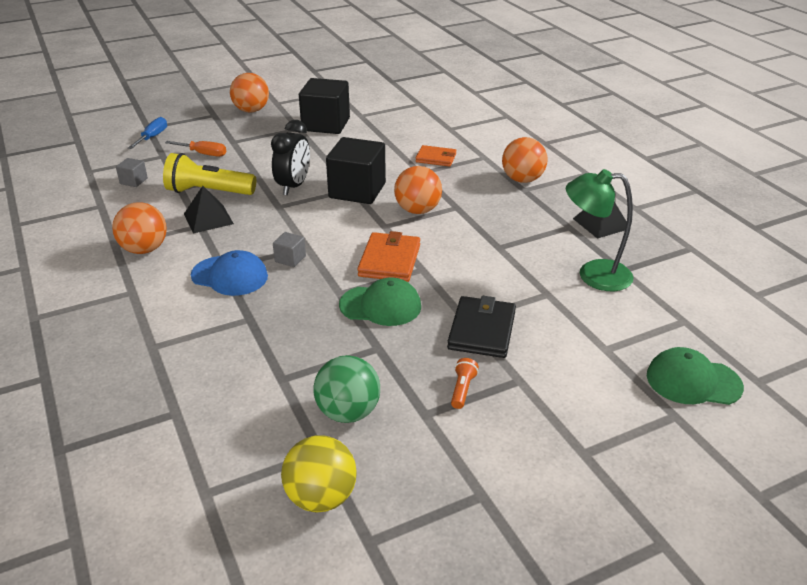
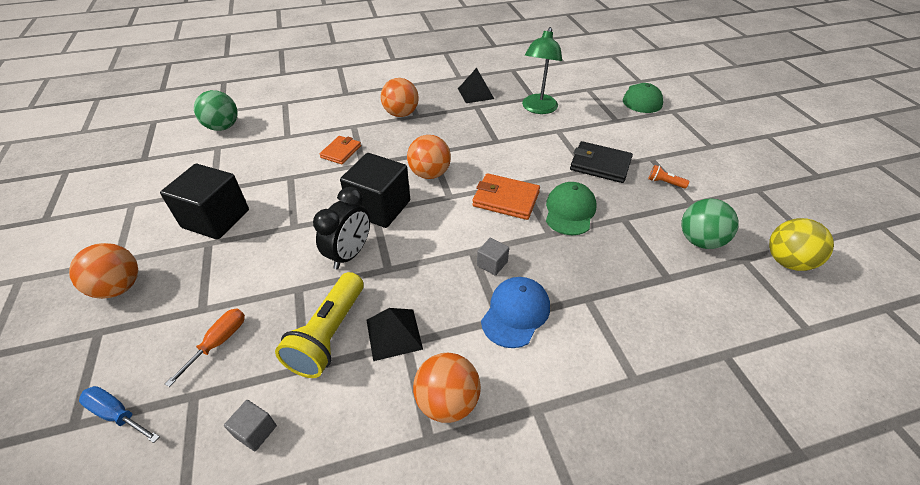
camera: 80 degrees left, 10 degrees up
black clock [271,120,310,195] -> black clock turned 90 degrees clockwise [313,187,370,269]
none -> green ball [194,90,238,131]

